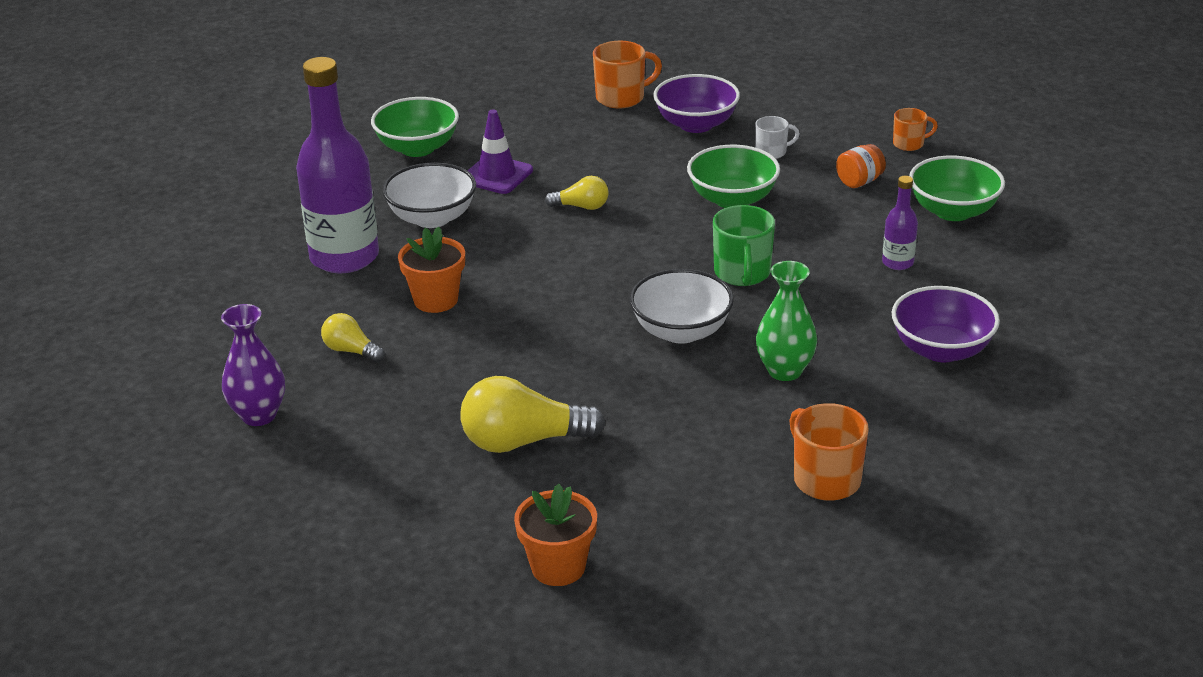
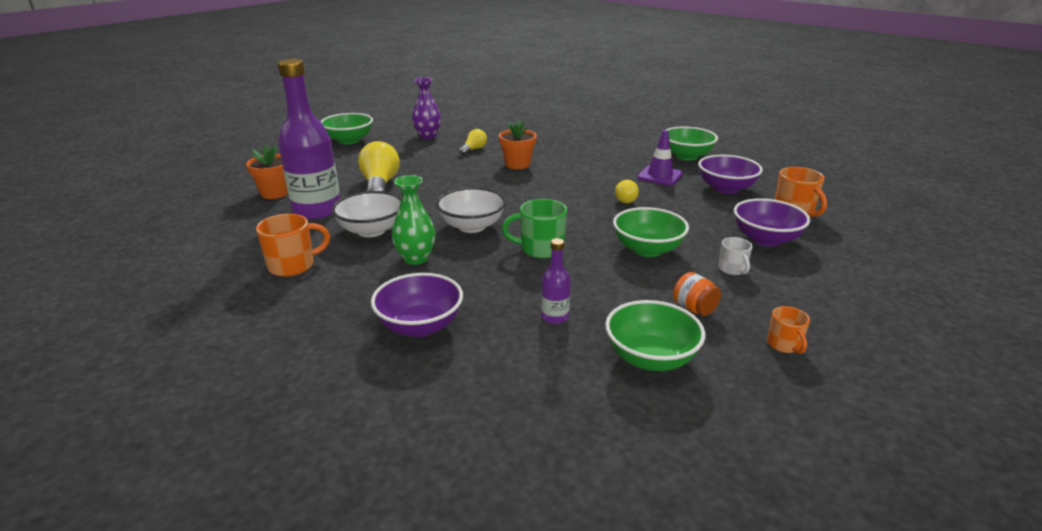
camera: 90 degrees right, 5 degrees down
purple bottle [296,57,379,273] -> purple bottle moved to [278,59,340,219]
white bowl [382,163,476,228] -> white bowl moved to [332,191,402,237]
none -> green bowl [320,113,373,144]
none -> purple bowl [698,155,763,194]

